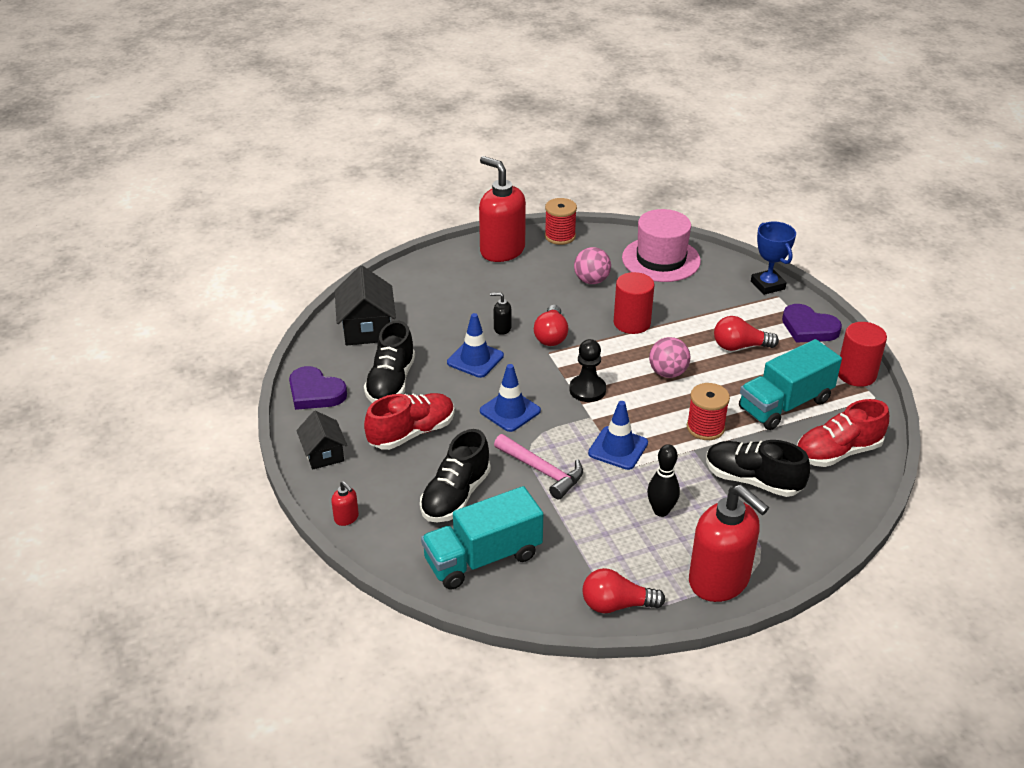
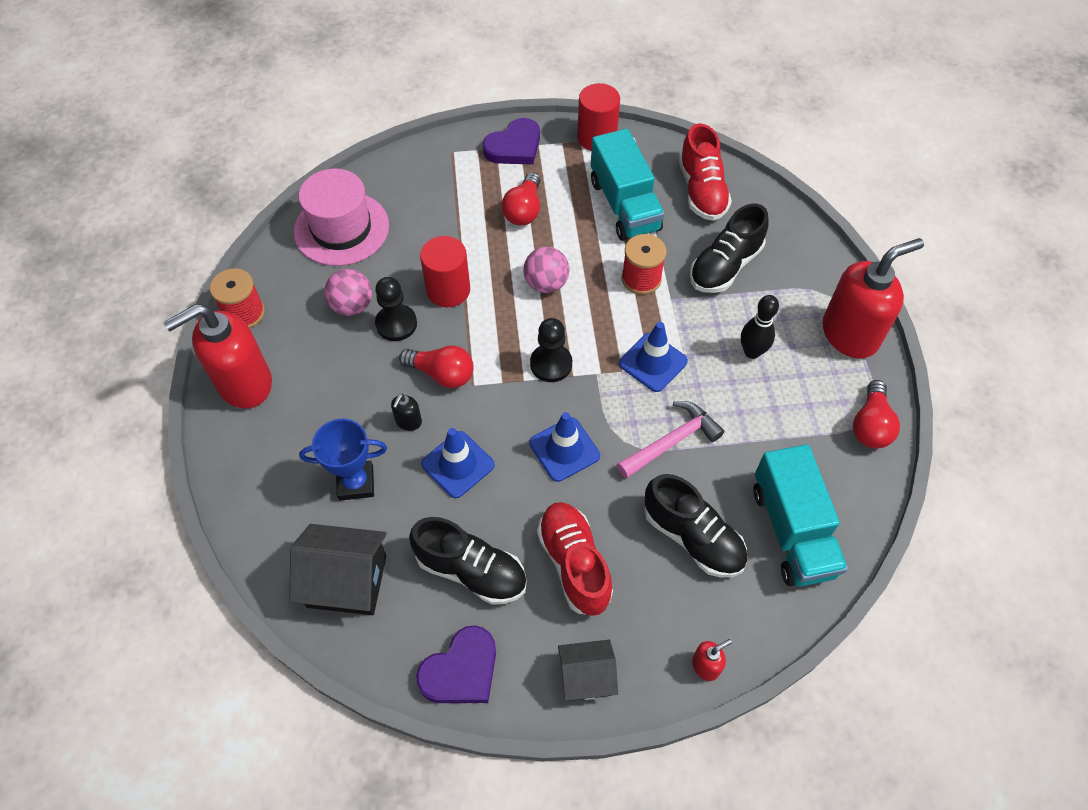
camera: 75 degrees left, 20 degrees up
blue trophy [751,222,796,295] -> blue trophy moved to [299,419,387,501]
none -> black pawn [375,277,417,341]

